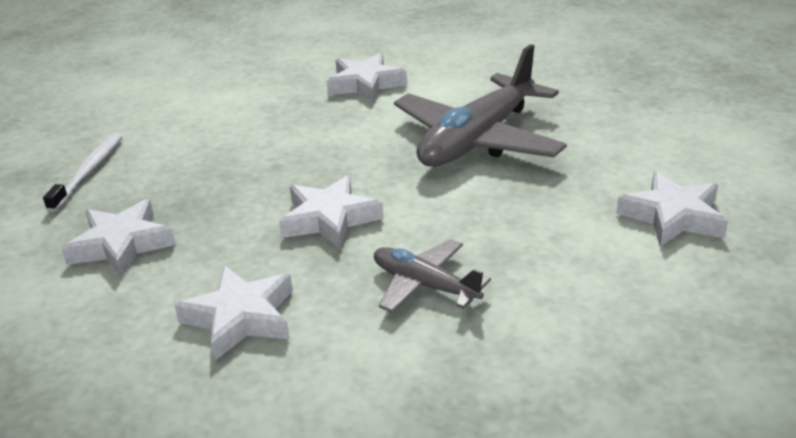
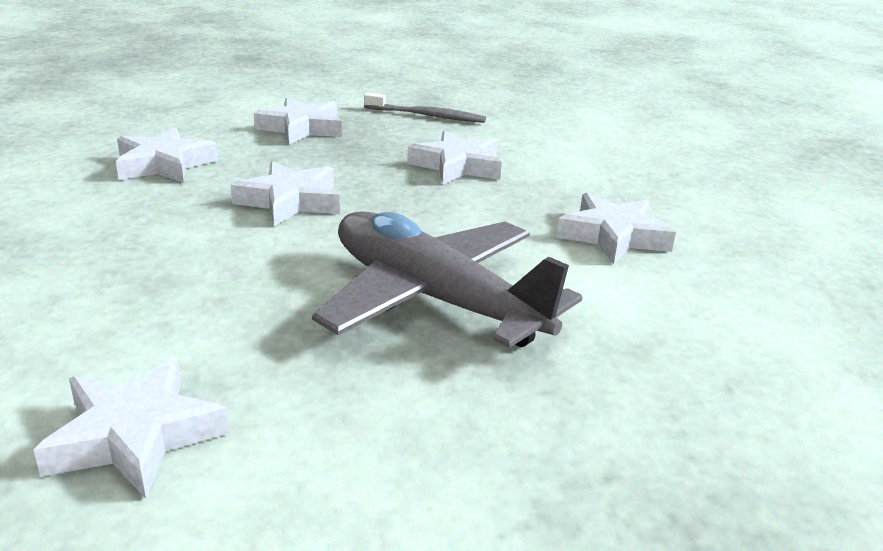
camera: 90 degrees right, 5 degrees down
white toothbrush [43,133,122,212] -> grey toothbrush [364,92,486,123]
grey plane [374,239,491,313] -> none
none -> white star [407,130,502,185]

